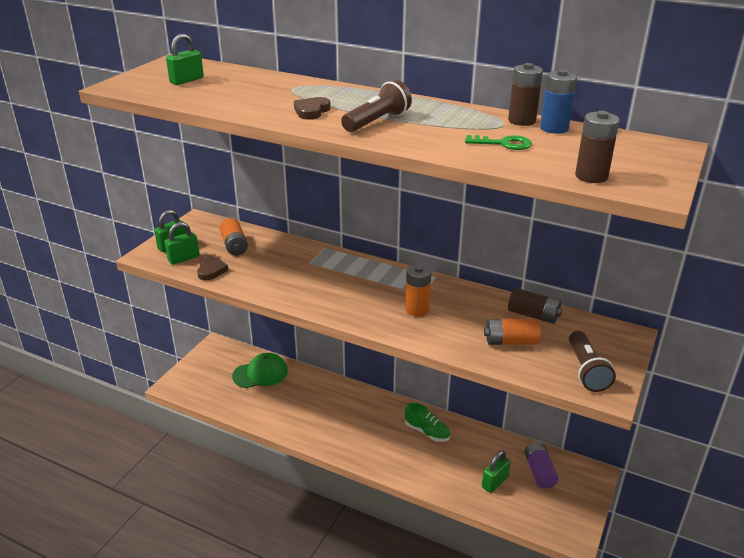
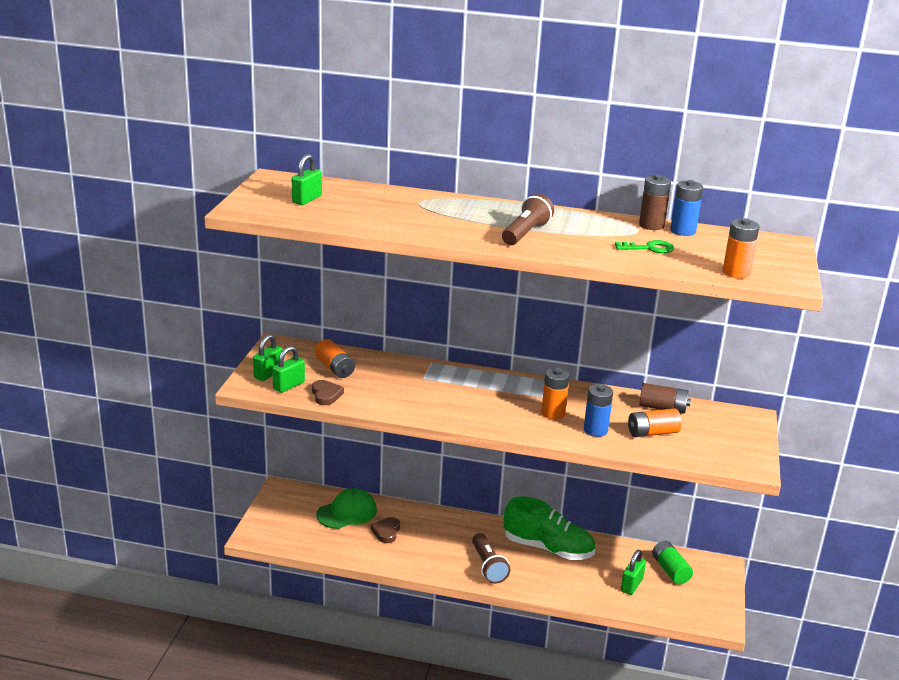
camera: 15 degrees left, 5 degrees down
brown heart [294,97,331,120] -> brown heart moved to [371,517,400,543]
green shoe [405,403,450,442] -> green shoe [504,496,595,560], size x1.75
purple battery [524,442,558,489] -> green battery [652,541,693,585]
brown flashlight [569,331,616,392] -> brown flashlight moved to [472,533,510,584]
brown battery [575,111,619,183] -> orange battery [723,218,759,278]
none -> blue battery [584,384,613,437]

